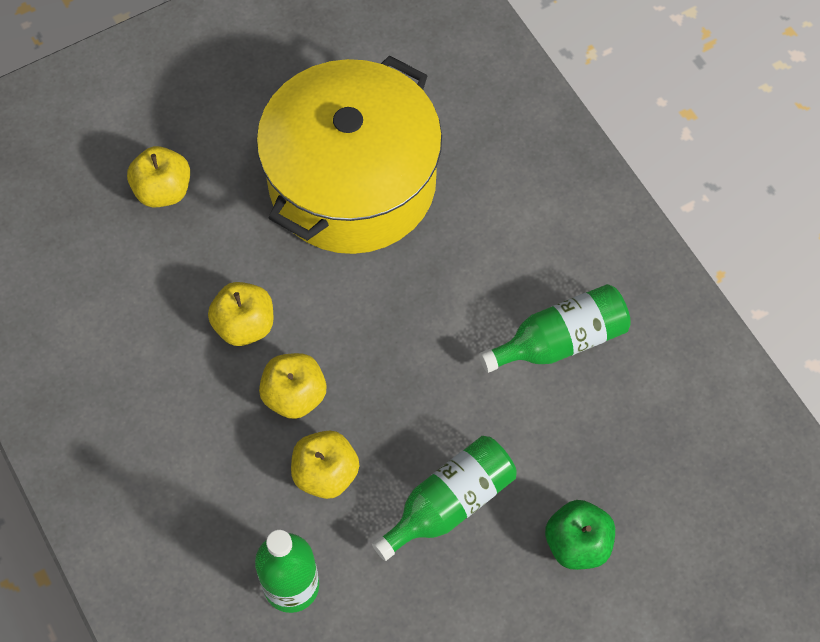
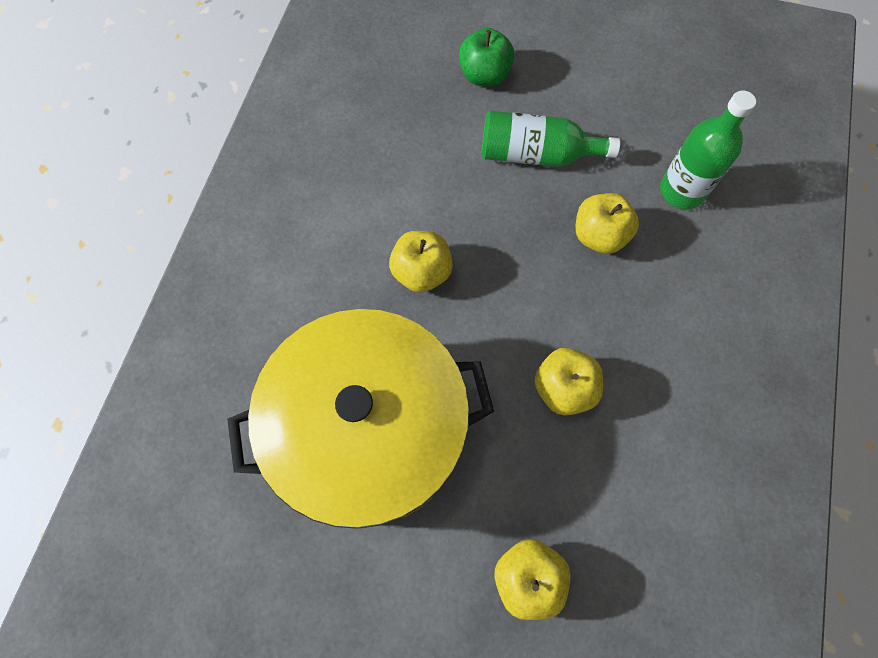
camera: 135 degrees left, 5 degrees up
yellow apple [259,353,327,419] -> yellow apple moved to [389,231,453,293]
green bottle [479,284,631,373] -> none

